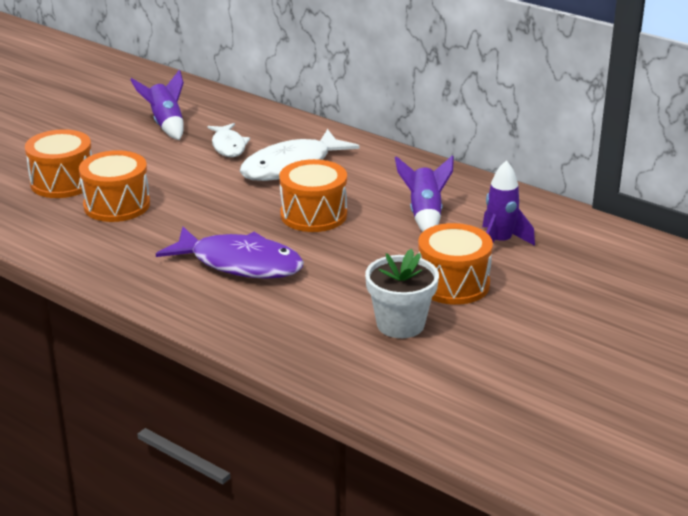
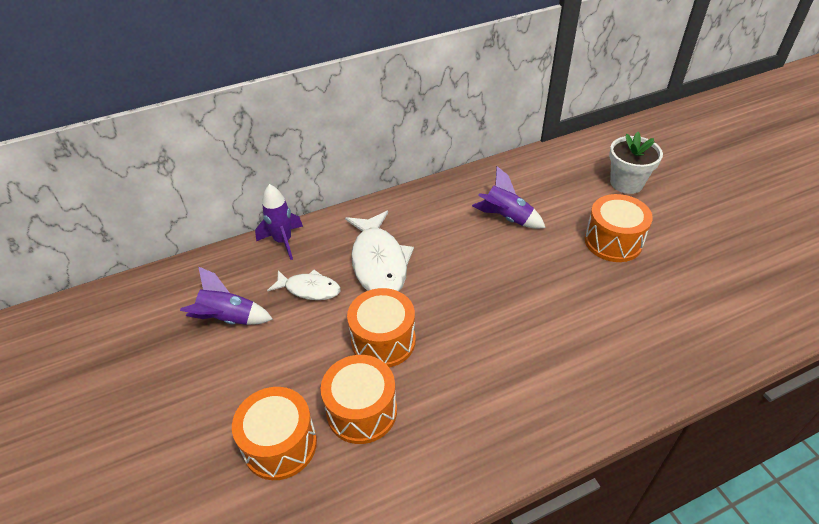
camera: 60 degrees left, 15 degrees up
purple fish [156,227,304,278] -> none
orange drum [279,159,347,232] -> orange drum moved to [347,288,416,367]
white flower pot [365,249,439,338] -> white flower pot moved to [609,132,663,194]
purple rocket [482,160,535,246] -> purple rocket moved to [255,184,303,260]

